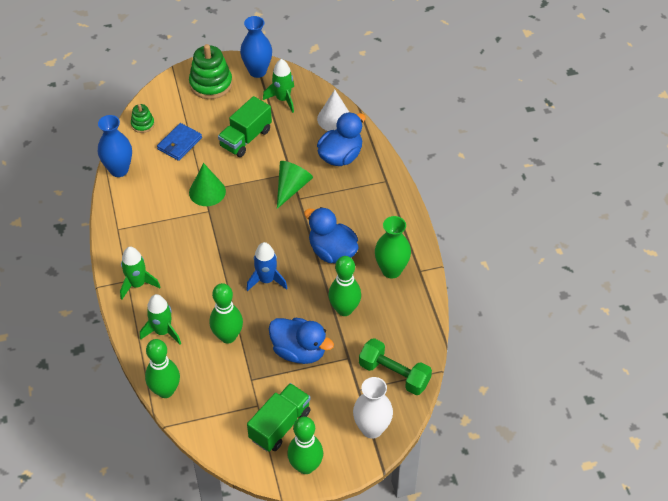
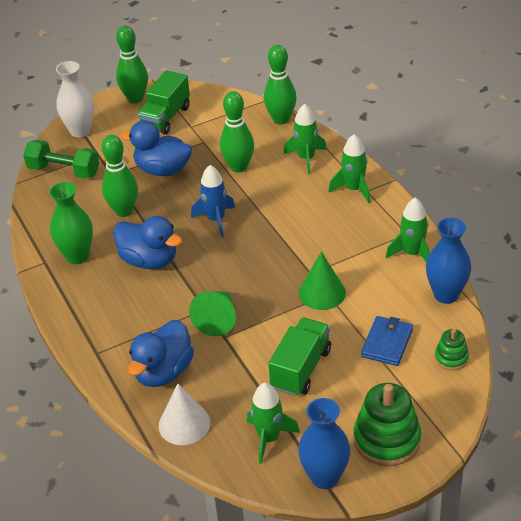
camera: 170 degrees right, 10 degrees down
none -> green rocket [386,197,430,262]

